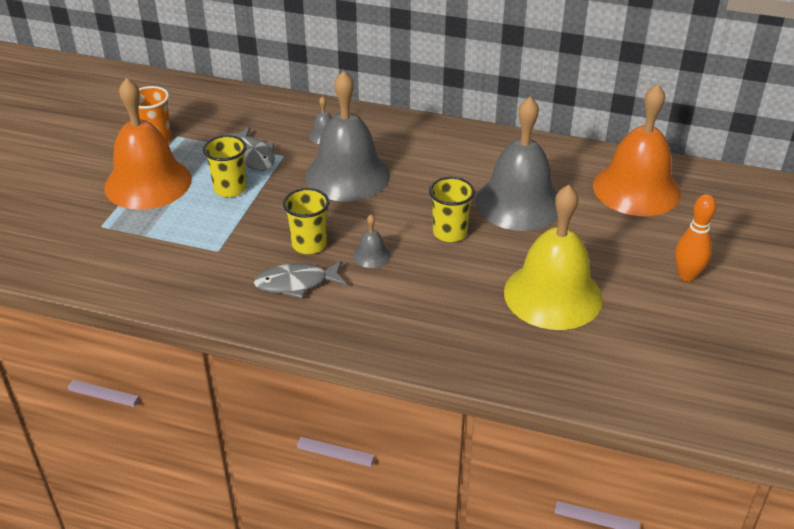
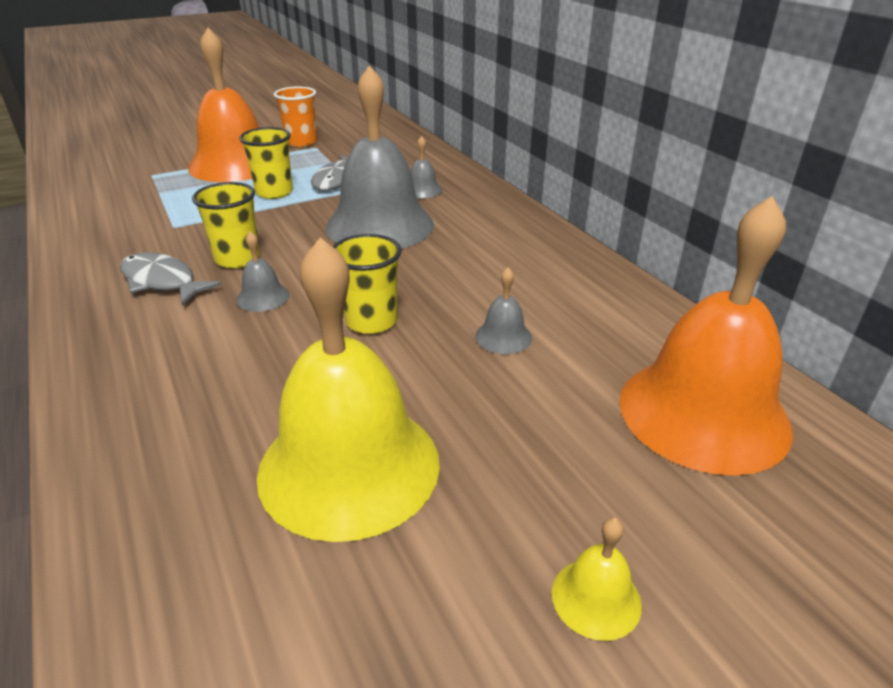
camera: 45 degrees right, 5 degrees down
grey bell [475,96,558,231] -> grey bell [475,267,532,354], size x0.40
orange bowling pin [675,194,716,282] -> yellow bell [552,518,642,641]

